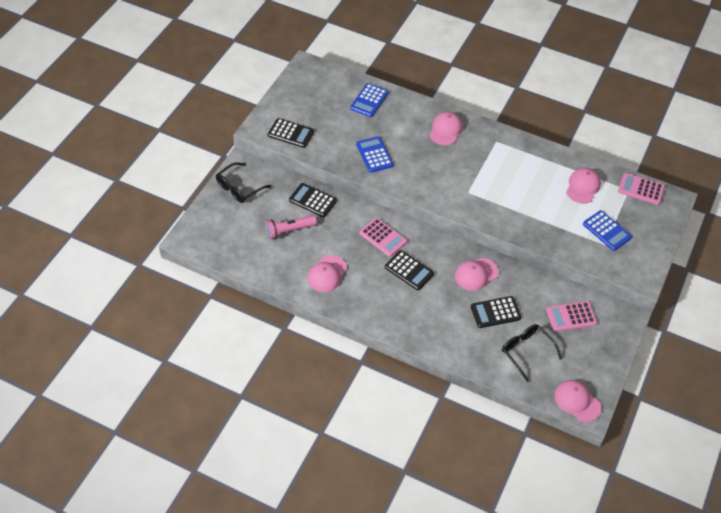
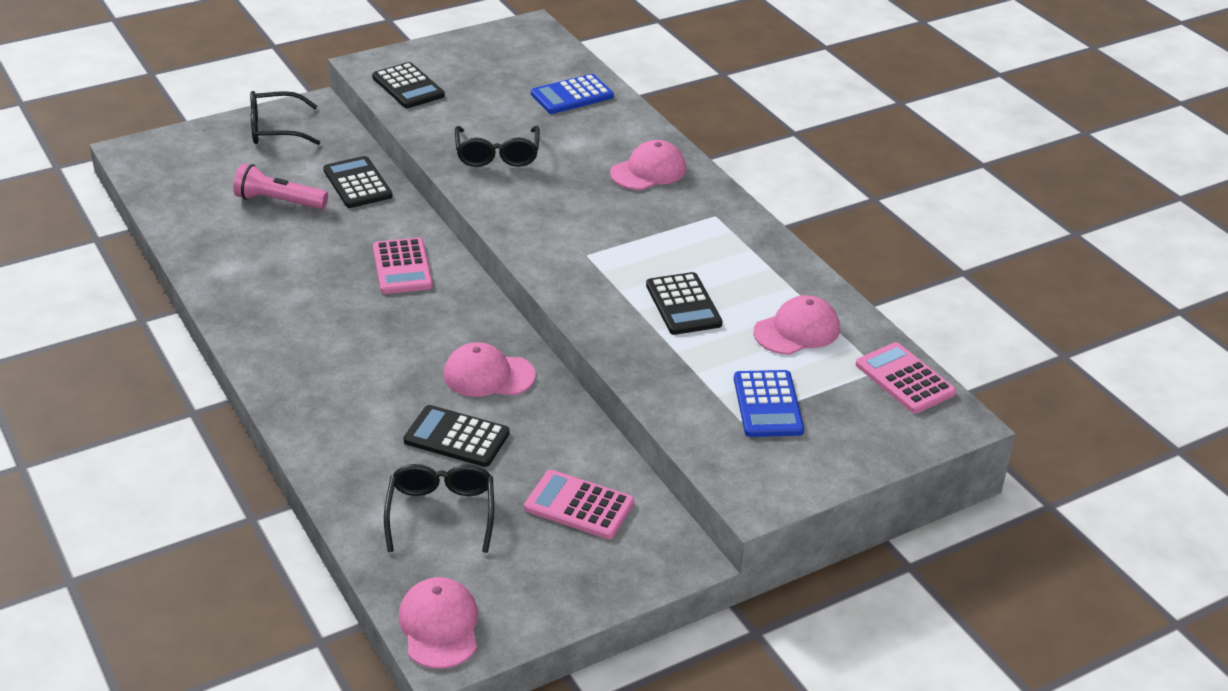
camera: 35 degrees right, 15 degrees down
pink cap [307,255,347,292] -> none
blue calculator [356,136,393,173] -> black glasses [455,126,540,167]
black calculator [385,250,434,290] -> black calculator moved to [646,272,722,335]

